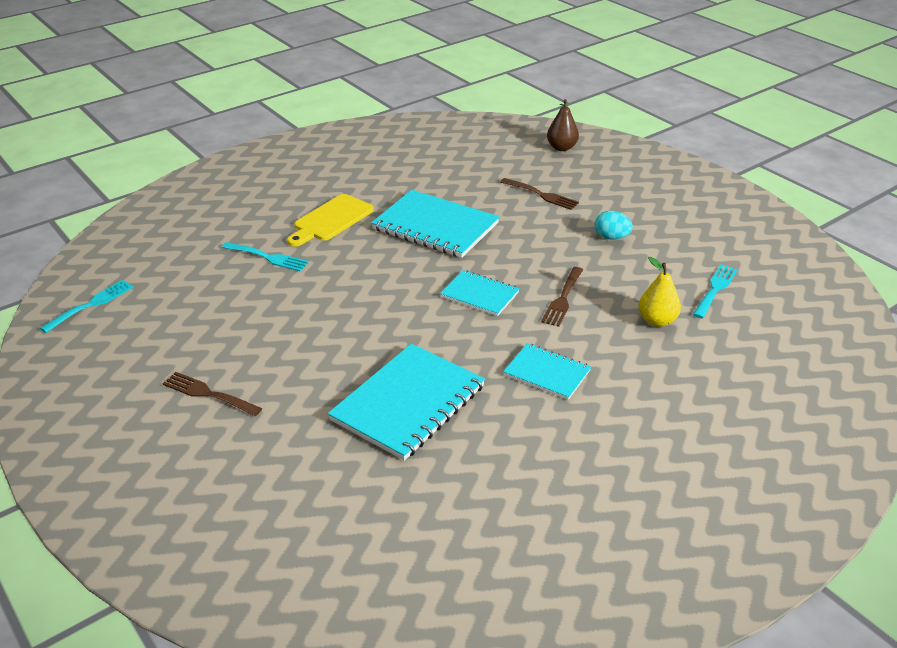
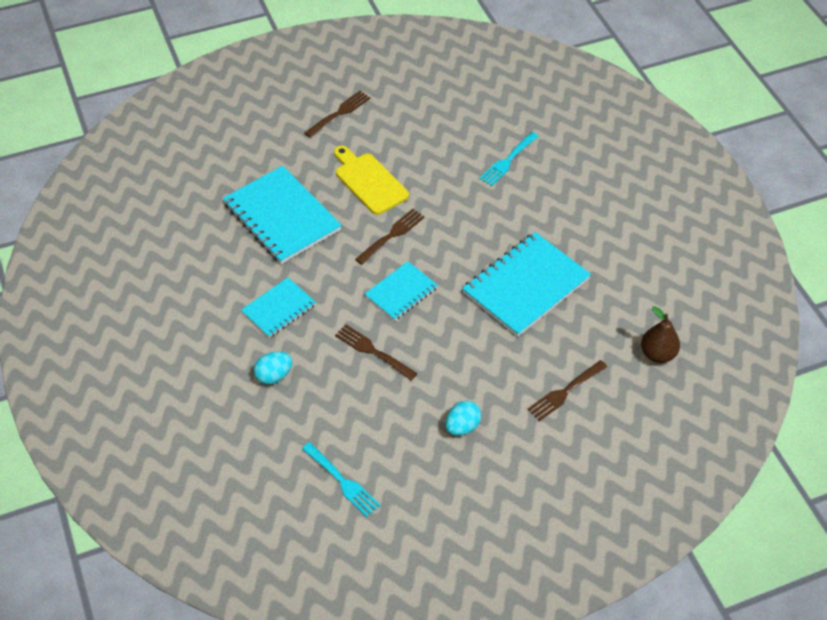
camera: 105 degrees right, 15 degrees up
turquoise fork [40,280,134,333] -> none
yellow cutting board [287,194,374,247] -> yellow cutting board moved to [334,146,409,215]
brown pear [547,99,579,151] -> brown pear moved to [641,306,680,363]
yellow pear [638,257,681,327] -> none
none -> turquoise egg [254,351,292,384]
none -> brown fork [355,209,425,265]

